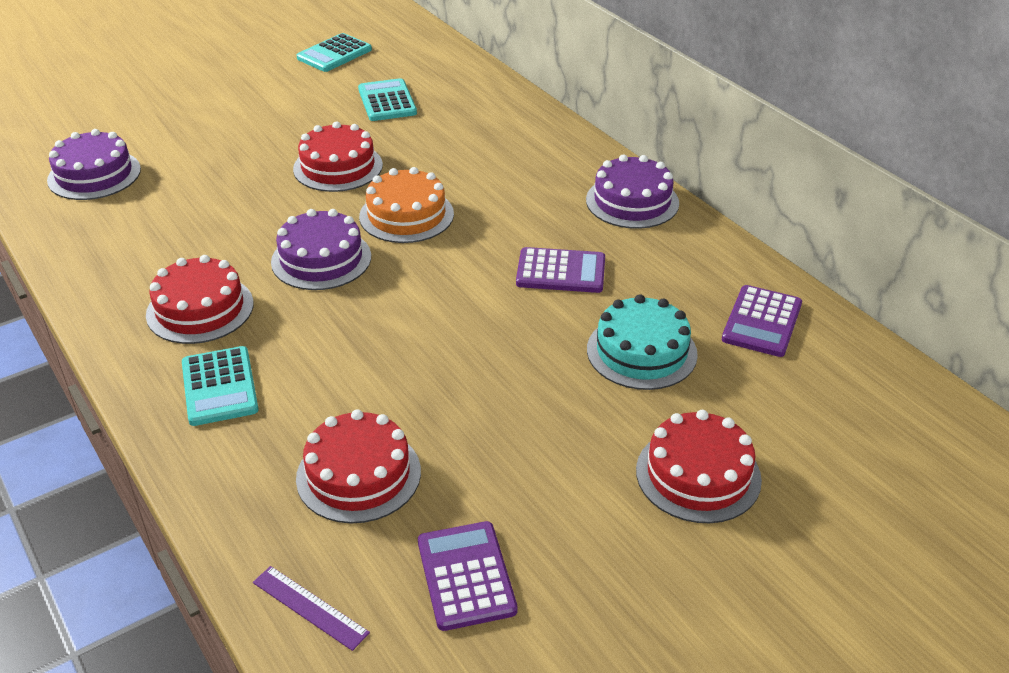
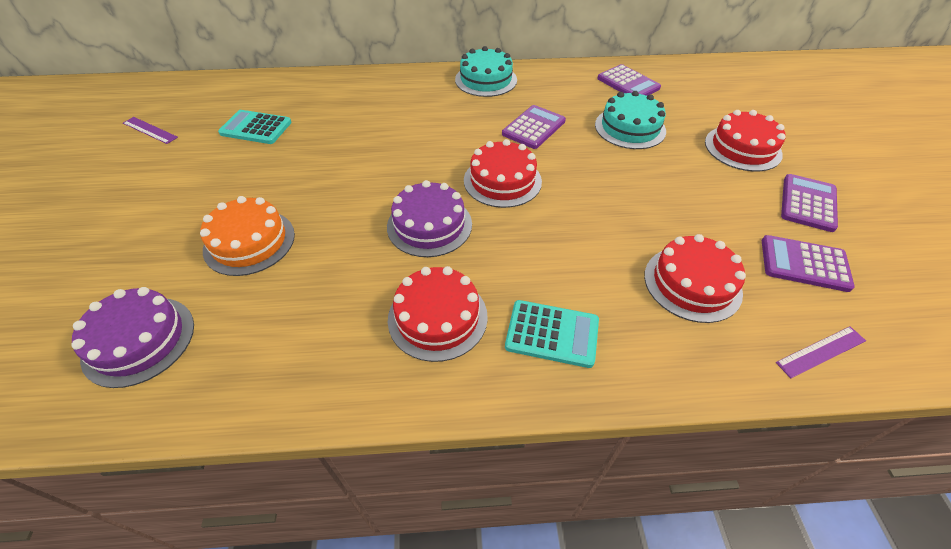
camera: 60 degrees left, 10 degrees up
red cake [293,121,383,192] -> red cake moved to [464,139,542,208]
turquoise calculator [297,33,372,72] -> purple ruler [123,117,178,144]
orange cake [359,167,454,243] -> orange cake moved to [200,196,295,276]
purple cake [586,154,679,229] -> turquoise cake [455,46,517,97]
none -> purple calculator [781,174,838,232]

